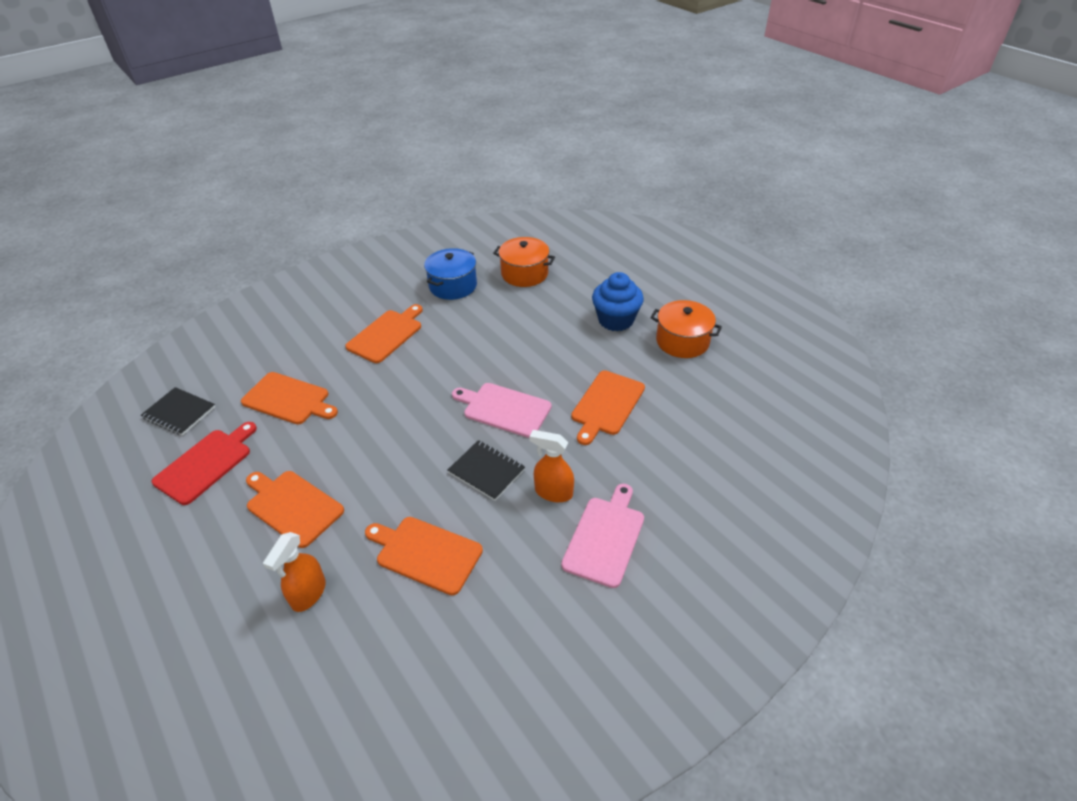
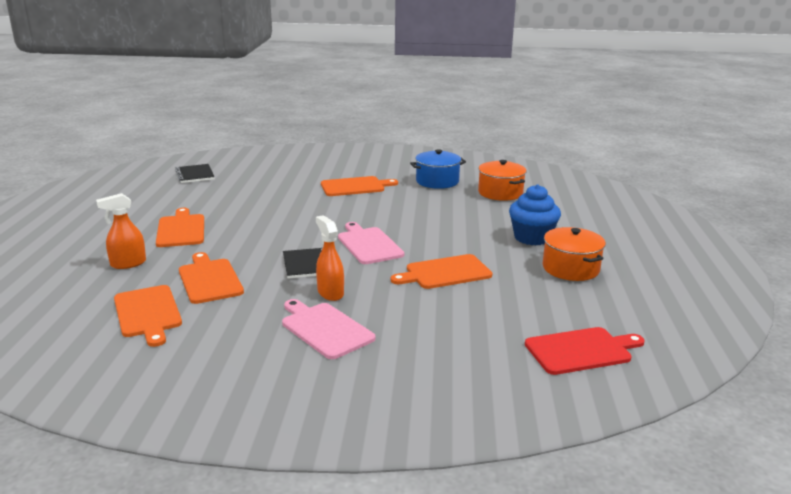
camera: 40 degrees right, 20 degrees down
red cutting board [152,422,257,505] -> red cutting board moved to [525,327,645,375]
orange cutting board [241,372,338,424] -> orange cutting board moved to [114,285,182,347]
pink cutting board [561,484,644,588] -> pink cutting board turned 105 degrees counterclockwise [282,299,376,359]

